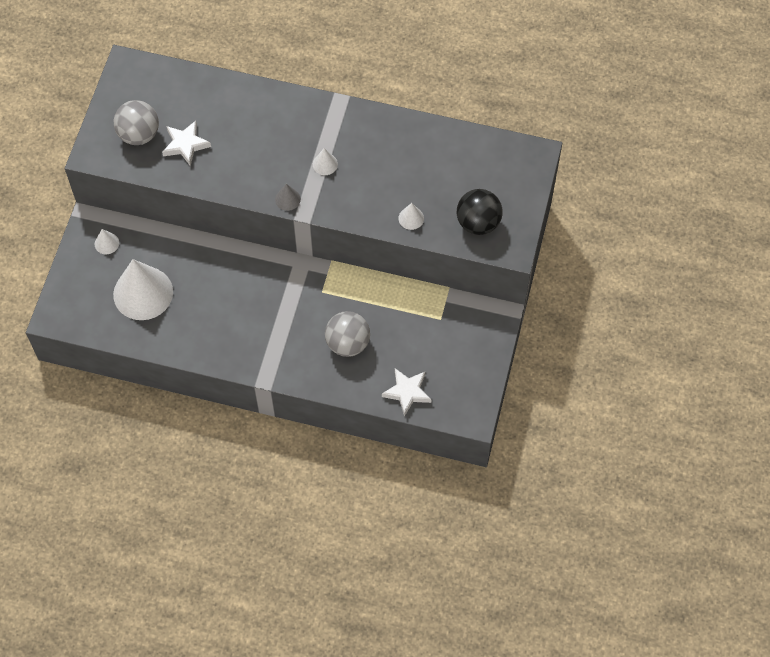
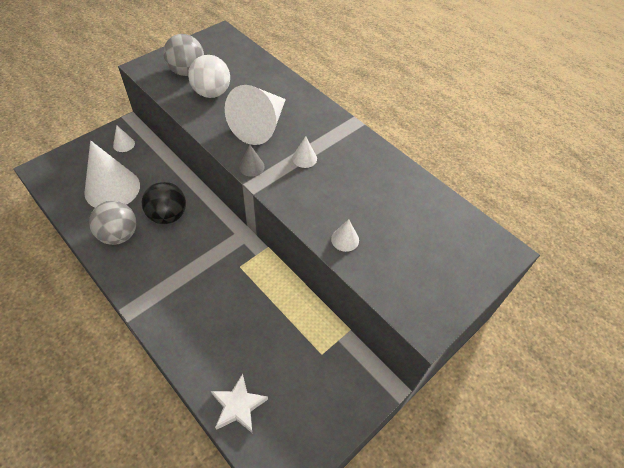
camera: 30 degrees right, 10 degrees down
white star [162,121,211,166] -> white ball [188,55,230,98]
grey ball [325,311,370,357] -> grey ball moved to [89,201,137,245]
black ball [457,189,503,235] -> black ball moved to [142,182,186,224]
none -> white cone [225,85,286,145]

